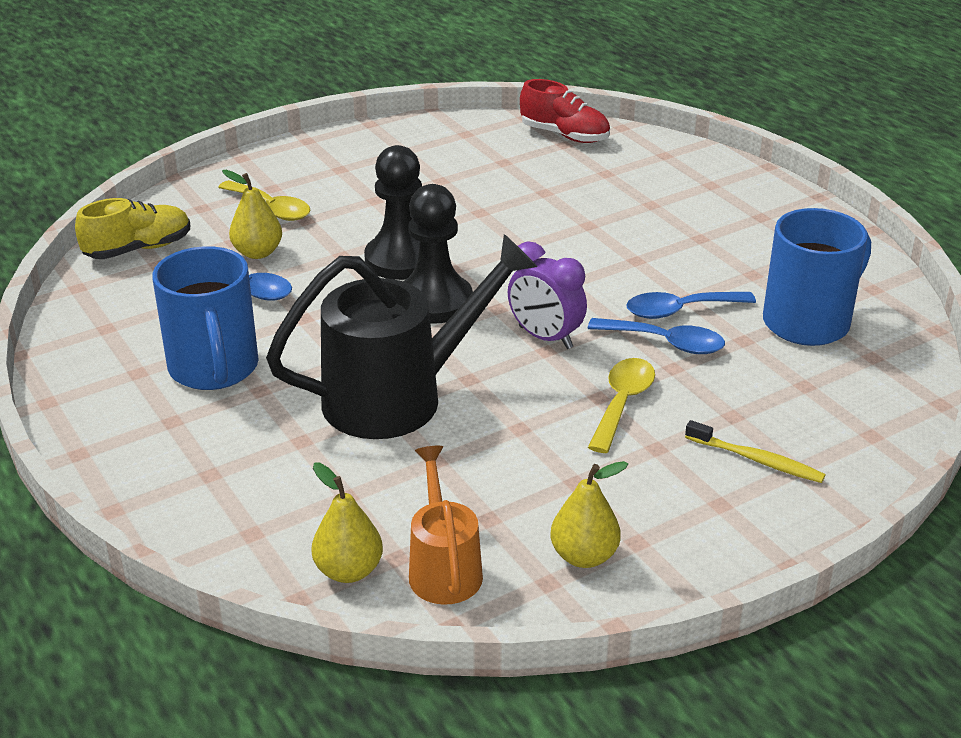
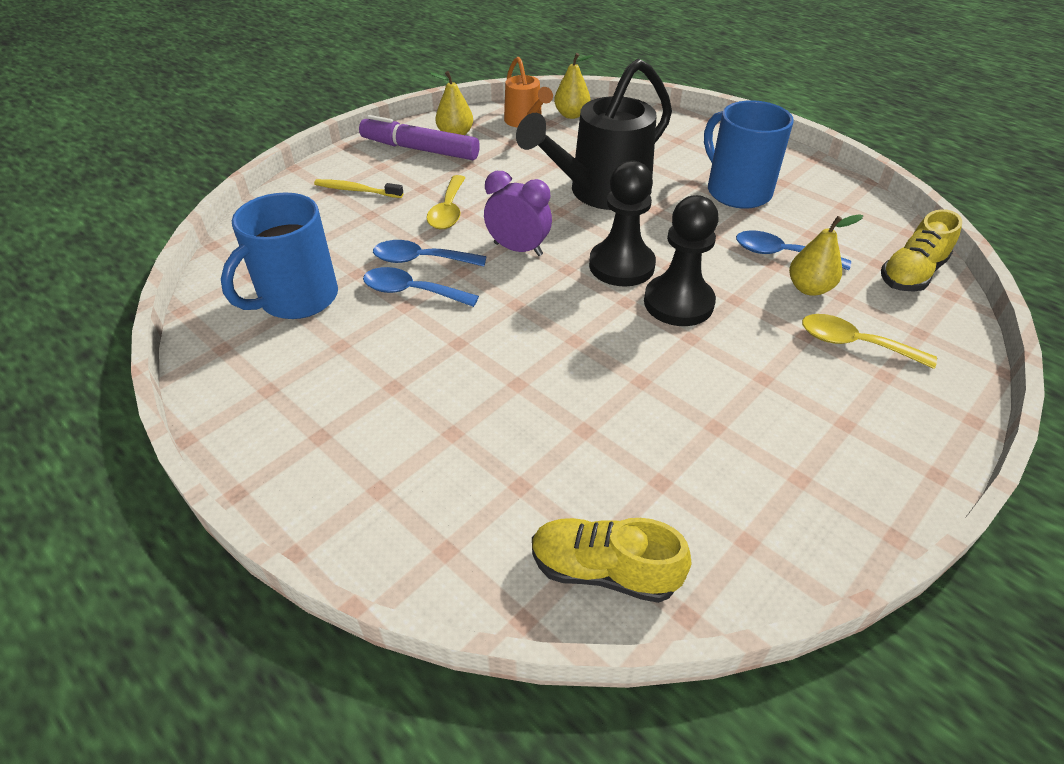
camera: 165 degrees right, 10 degrees up
red shoe [520,79,610,143] -> yellow shoe [532,518,691,603]
blue spoon [626,292,756,319] -> blue spoon turned 135 degrees counterclockwise [363,267,479,307]
none -> purple marker [359,115,480,160]

